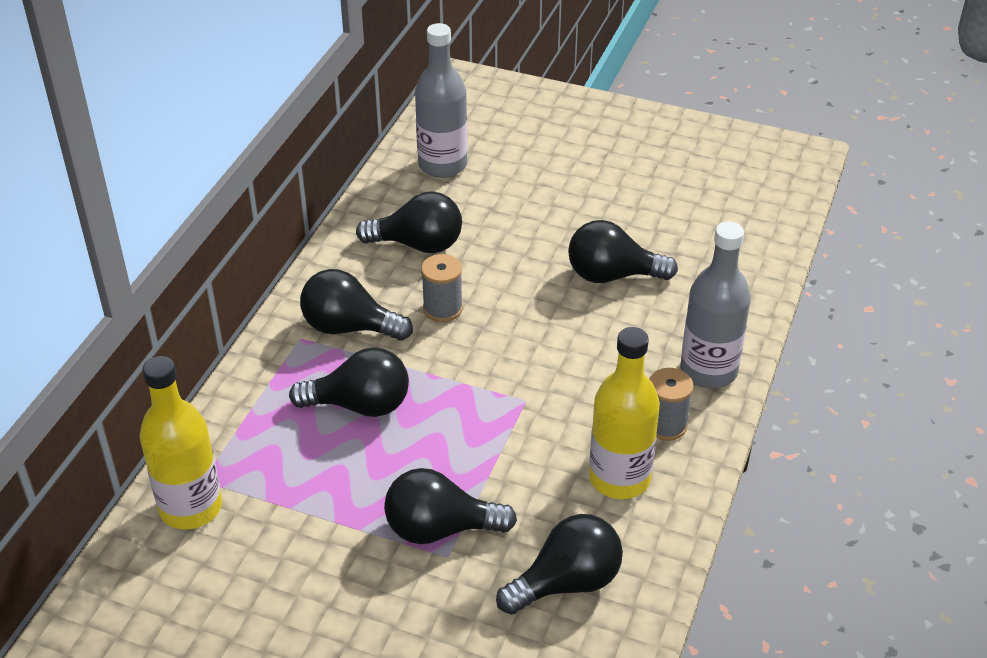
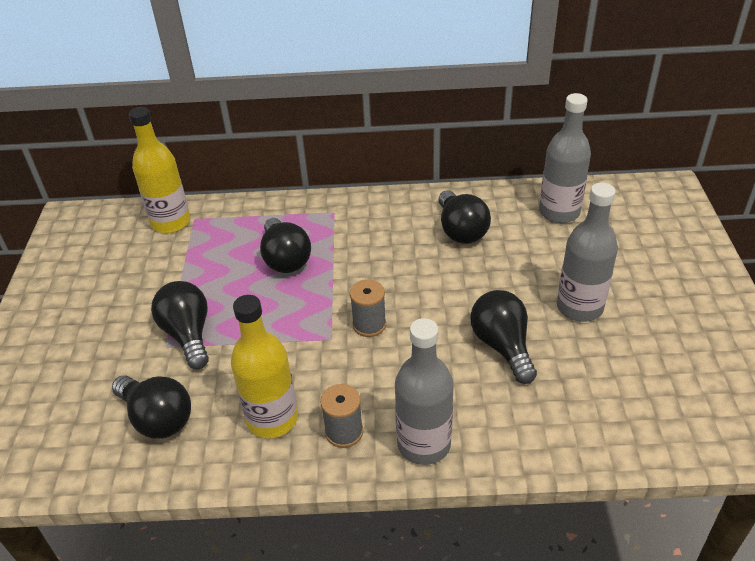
camera: 70 degrees right, 0 degrees up
black light bulb [300,269,413,341] -> none
grey spool [421,254,463,322] -> grey spool moved to [350,280,386,337]
none -> grey bottle [557,183,618,322]

